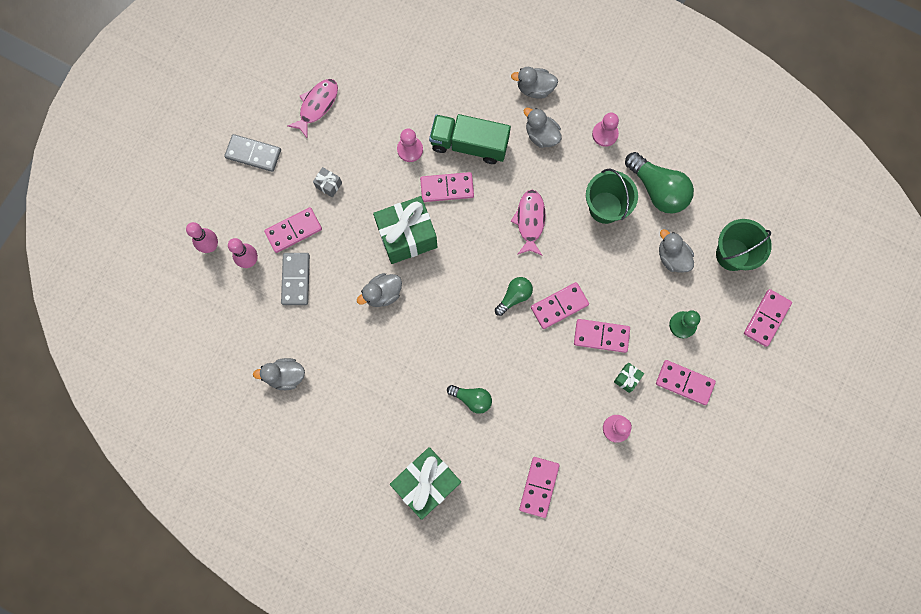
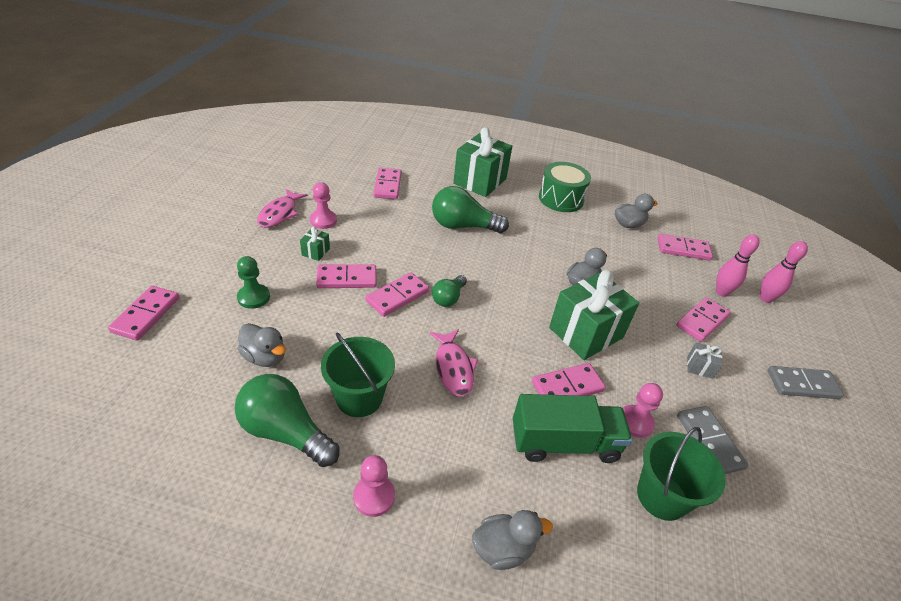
camera: 160 degrees right, 35 degrees down
grey domino [281,253,310,305] -> grey domino moved to [677,406,748,474]
pink fish [287,79,338,138] -> pink fish moved to [257,189,308,228]
green light bulb [447,385,492,414] -> green light bulb [432,186,509,233], size x1.75
grey duck [524,108,562,148] -> none
pink domino [656,360,716,405] -> pink domino moved to [658,234,713,260]
green bucket [716,219,772,271] -> green bucket moved to [637,427,726,521]
none -> green drum [539,162,591,212]

